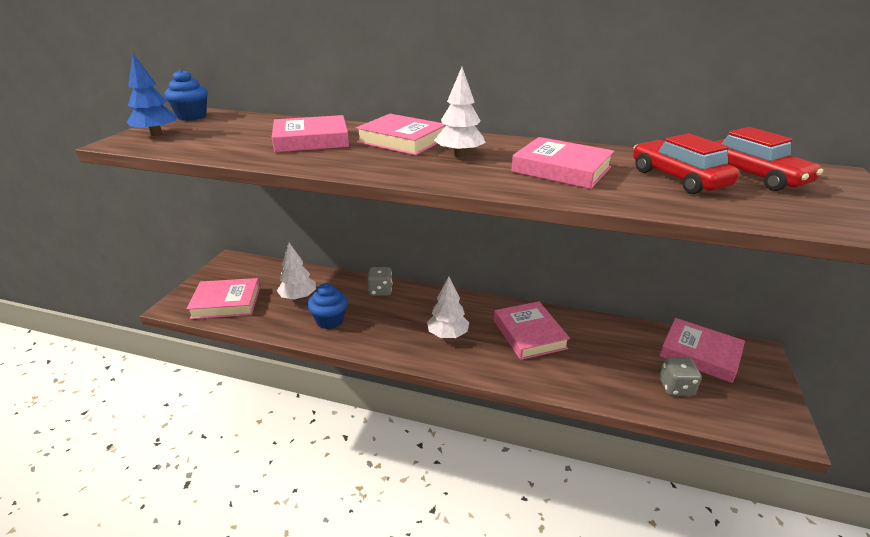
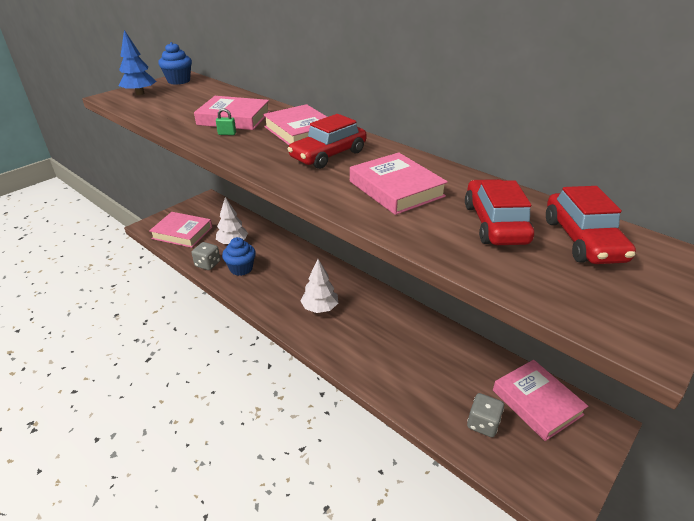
camera: 25 degrees right, 5 degrees up
grey dice [368,267,392,296] -> grey dice moved to [192,242,220,270]
white tree [434,67,486,157] -> red car [288,114,367,169]
pink book [494,301,570,360] -> none
none -> green padlock [216,108,236,135]

